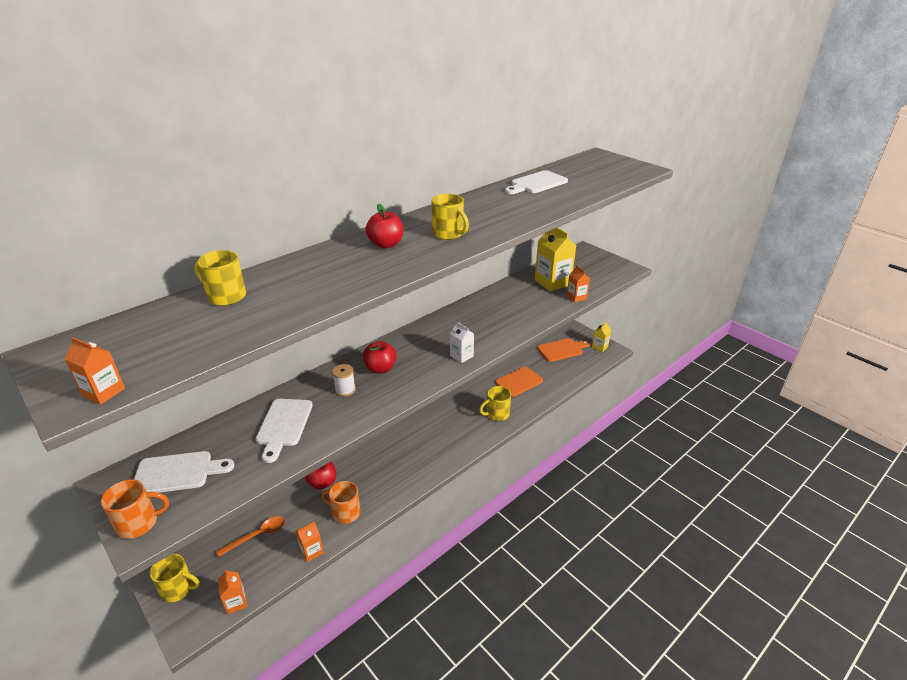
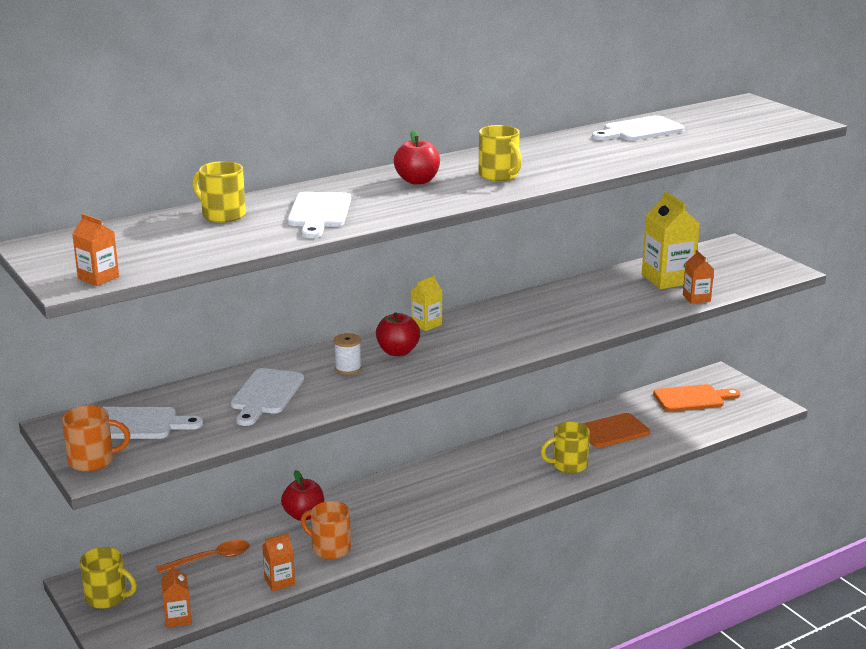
camera: 10 degrees right, 10 degrees down
white carton [450,321,474,363] -> none
yellow carton [592,322,611,352] -> yellow carton moved to [411,276,442,331]
none -> white cutting board [287,192,351,238]

